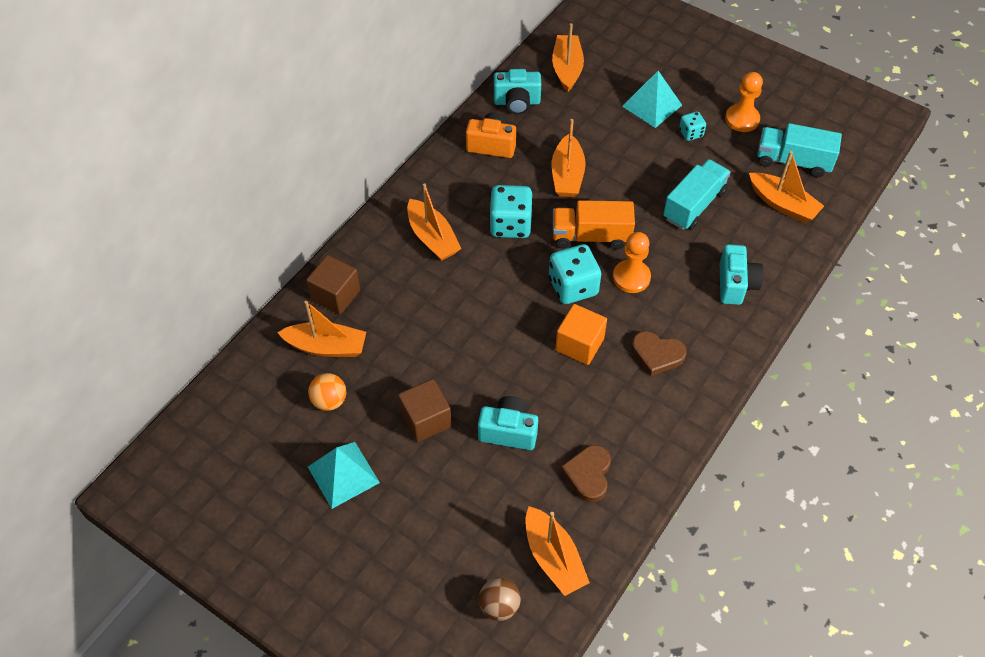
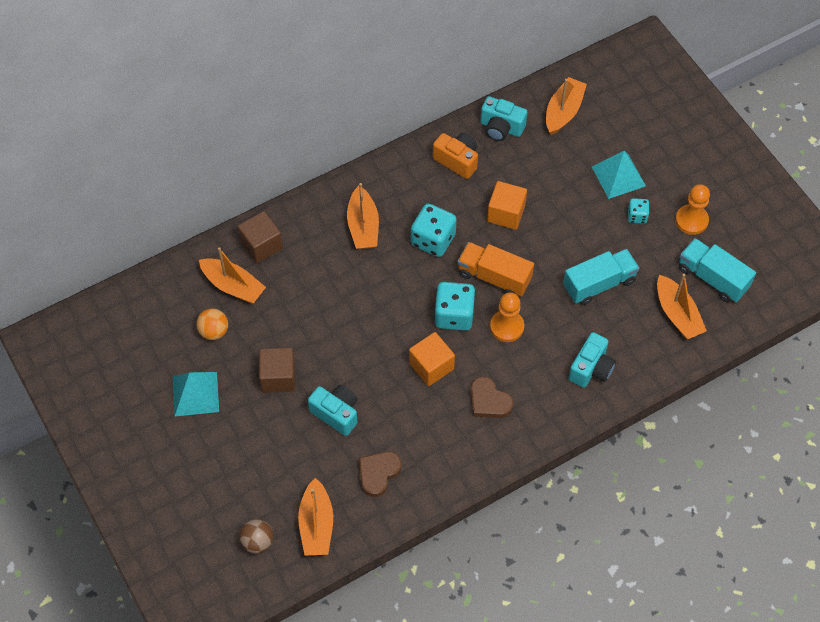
camera: 25 degrees right, 5 degrees up
orange boat [552,119,586,197] -> orange cube [487,181,527,230]

